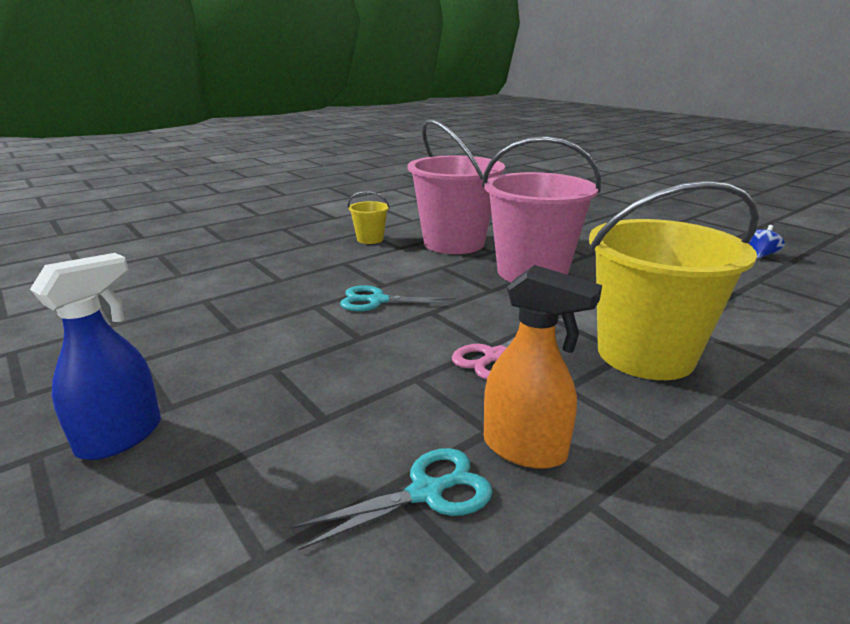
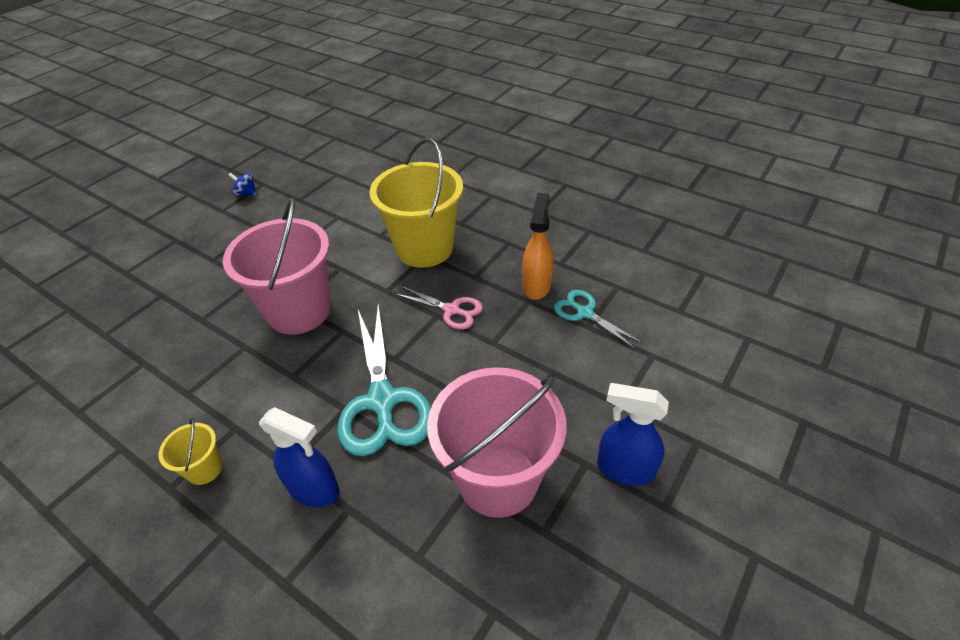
camera: 105 degrees left, 20 degrees up
turquoise scissors [340,285,456,311] -> turquoise scissors [337,303,431,456], size x1.85
pink bucket [408,120,505,254] -> pink bucket moved to [427,367,566,518]
none -> blue spray bottle [259,407,339,507]

